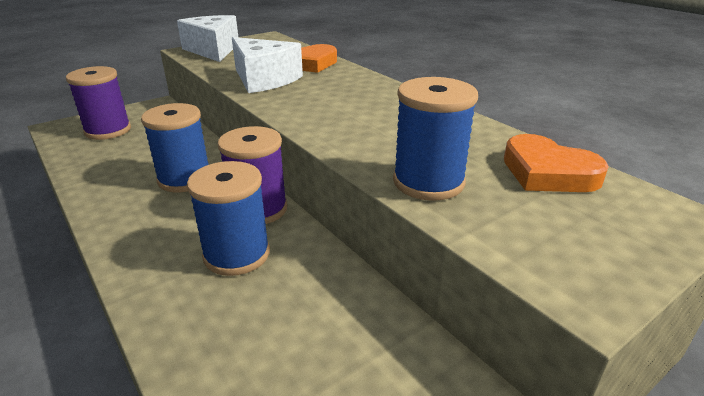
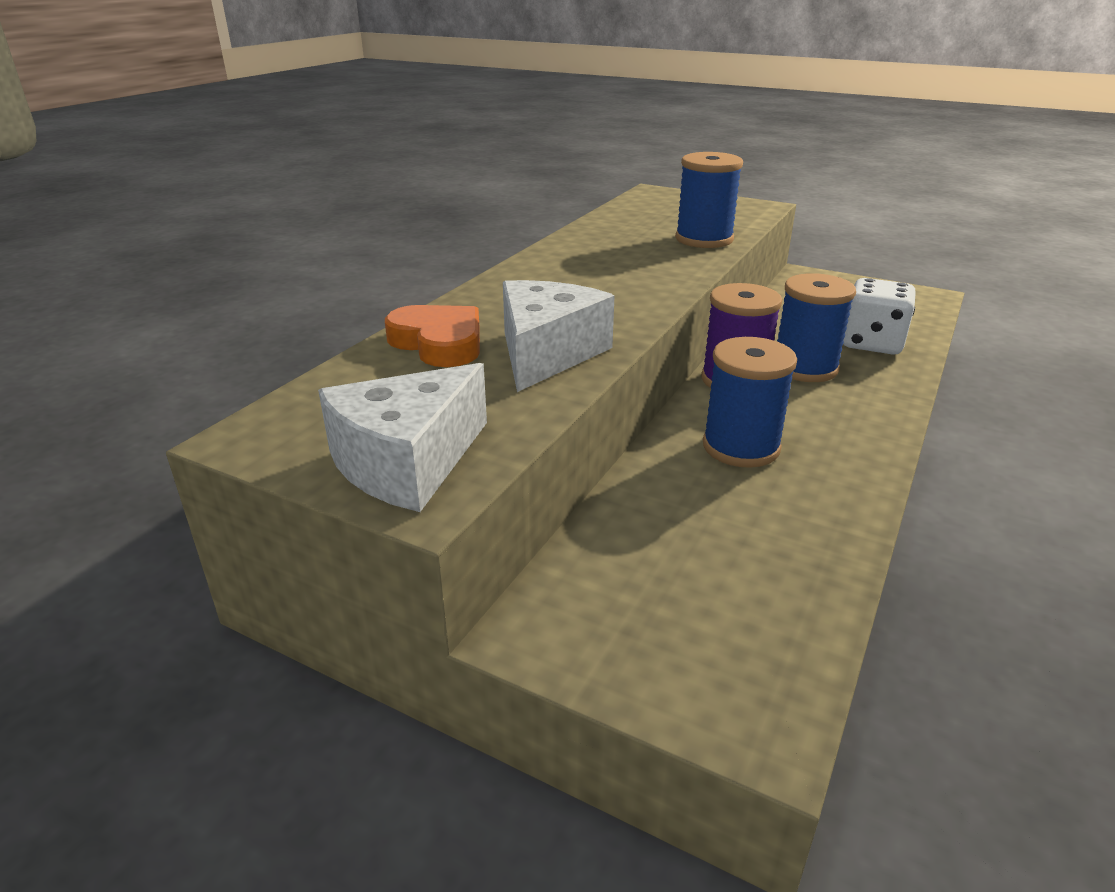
camera: 115 degrees left, 0 degrees up
purple spool [66,66,131,140] -> none
orange heart [504,134,609,192] -> none
none -> white dice [843,278,916,355]

